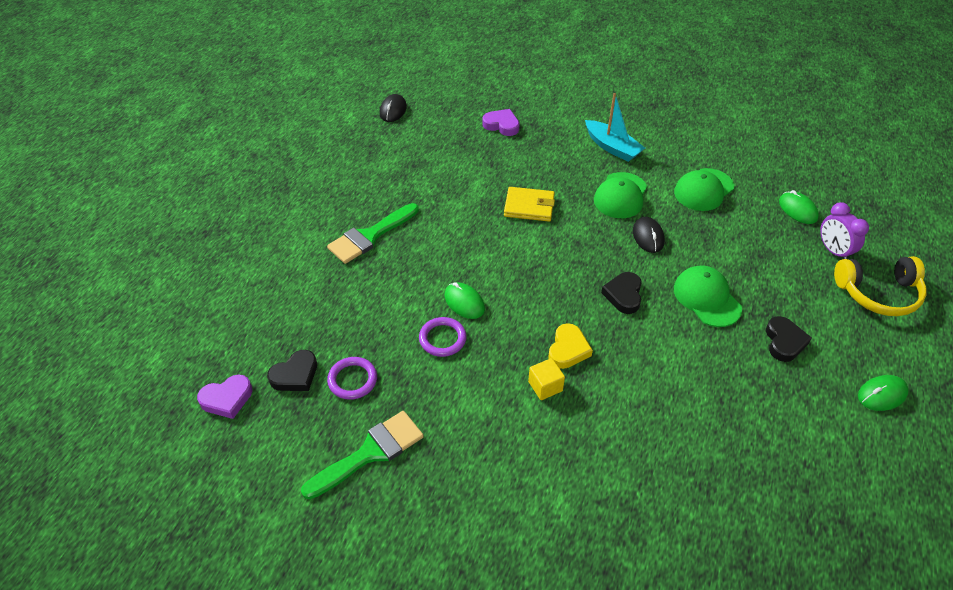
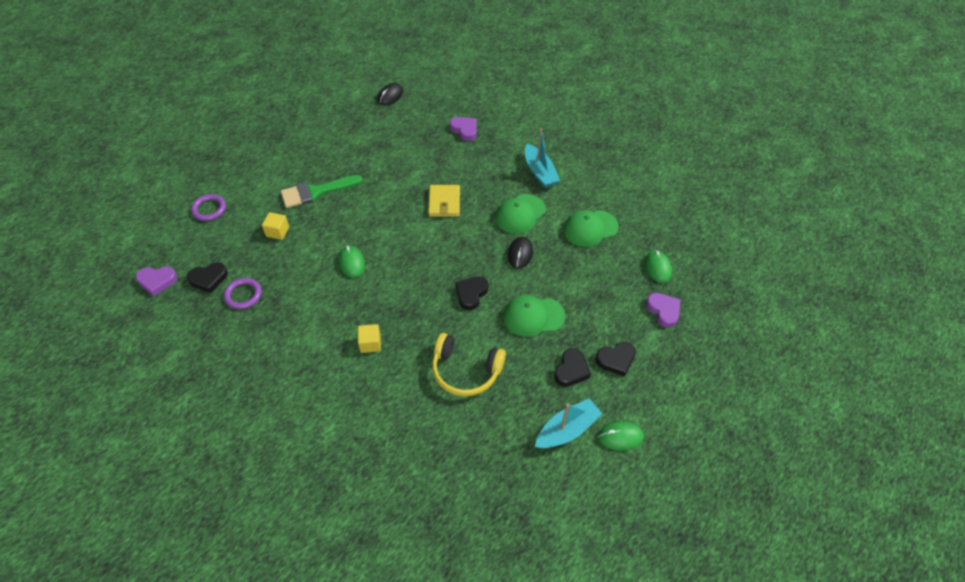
camera: 20 degrees right, 5 degrees up
green brush [301,411,424,499] -> none
purple ring [419,317,467,357] -> purple ring moved to [191,194,226,221]
yellow wallet [504,187,555,222] -> yellow wallet turned 60 degrees clockwise [428,185,460,217]
yellow heart [548,323,593,369] -> none
green cap [674,265,742,327] -> green cap turned 90 degrees counterclockwise [503,295,565,337]
purple clock [820,202,869,259] -> purple heart [646,293,681,328]
yellow headphones [834,256,927,316] -> yellow headphones moved to [432,333,506,396]
none -> yellow cube [262,212,289,240]
none -> turquoise boat [535,398,603,448]
none -> black heart [595,342,636,377]

